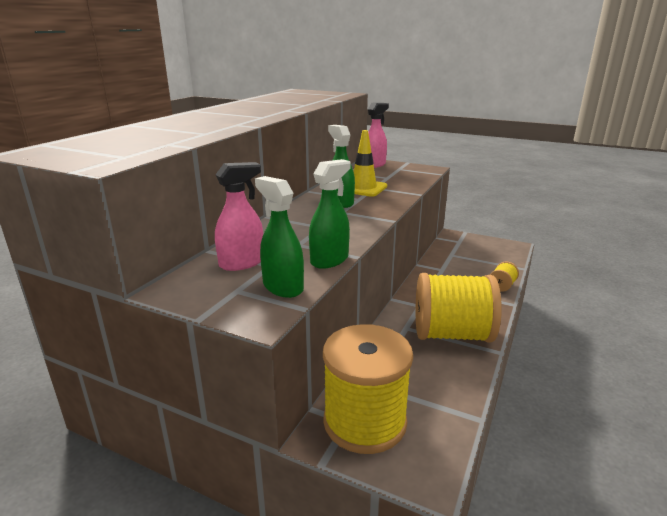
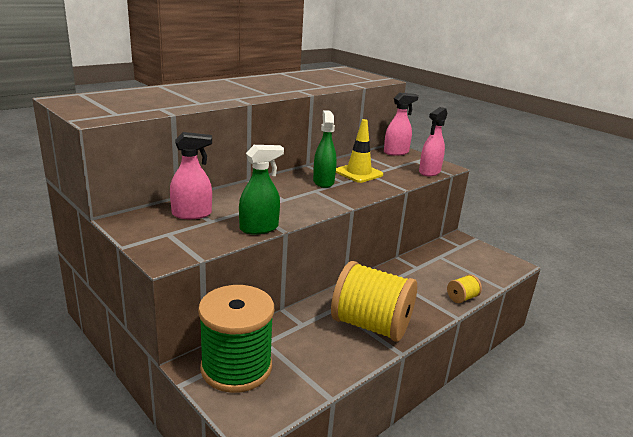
camera: 20 degrees right, 0 degrees up
green spray bottle [255,176,304,298] -> none
yellow spool [323,324,413,454] -> green spool [198,285,274,393]
none -> pink spray bottle [419,107,447,176]

